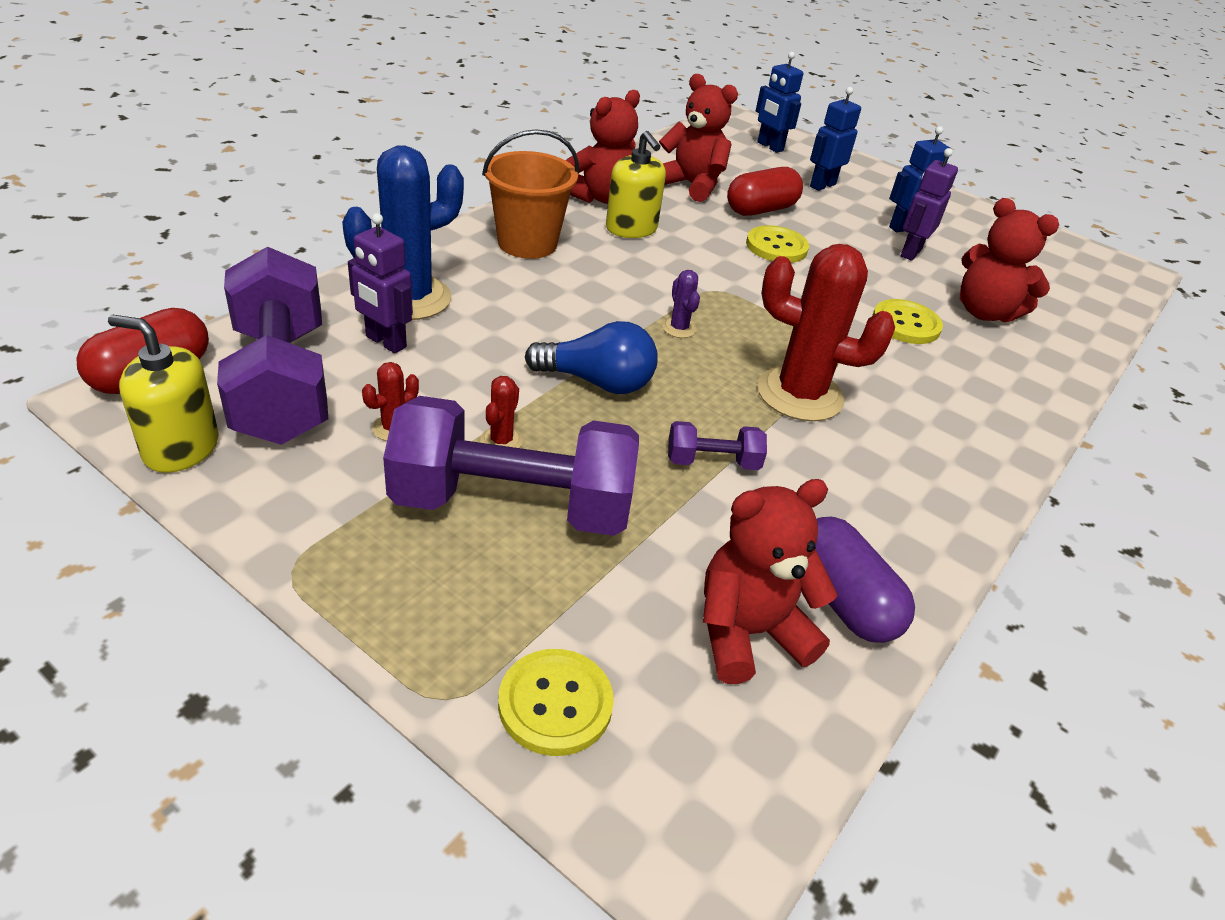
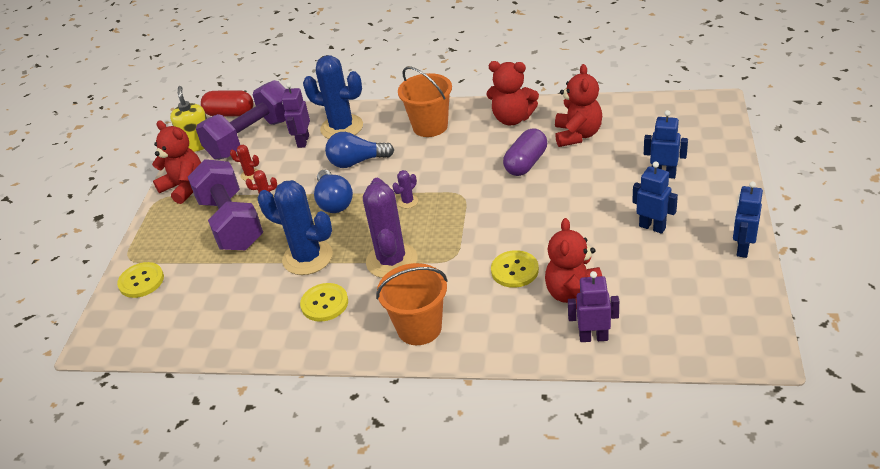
camera: 70 degrees right, 0 degrees up
yellow soap dispenser [606,131,666,238] -> none
purple dumbbell [668,421,767,470] -> blue cactus [258,180,333,275]
red teddy bear [703,479,837,684] -> red teddy bear moved to [152,120,201,204]
red capsule [727,167,803,216] -> none
yellow button [746,225,809,263] -> yellow button moved to [300,283,348,322]
blue robot [756,52,803,153] -> blue robot moved to [733,181,763,258]
red cactus [757,244,895,421] -> purple cactus [363,178,417,278]
purple capsule [815,517,915,643] -> purple capsule moved to [503,128,547,176]
purple robot [901,148,958,261] -> purple robot moved to [568,271,619,342]
none -> blue light bulb [325,132,394,168]
none -> orange bucket [376,263,447,345]

